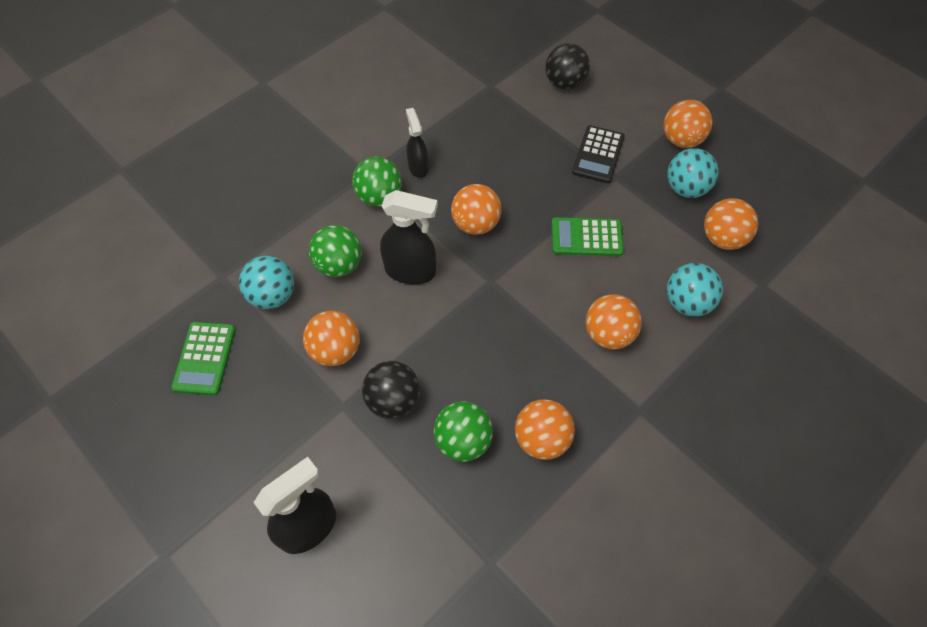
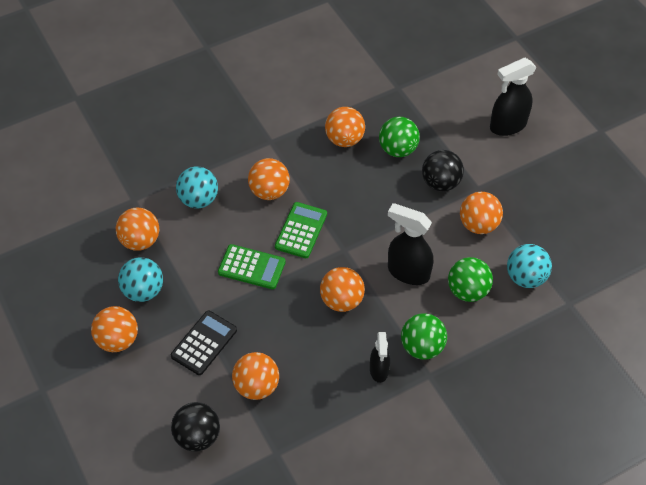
camera: 165 degrees left, 5 degrees down
green calculator [171,322,236,395] -> green calculator moved to [275,202,327,258]
none -> orange ball [232,352,279,400]

